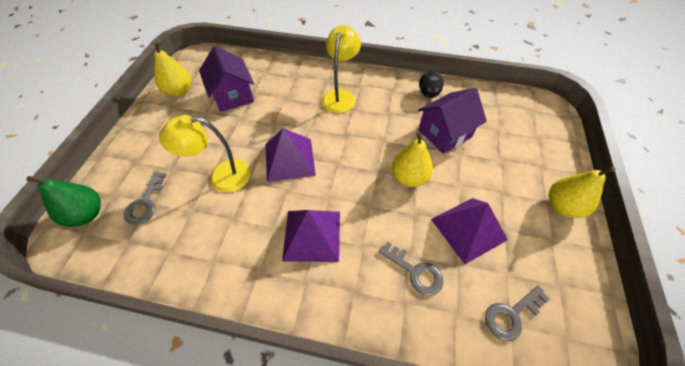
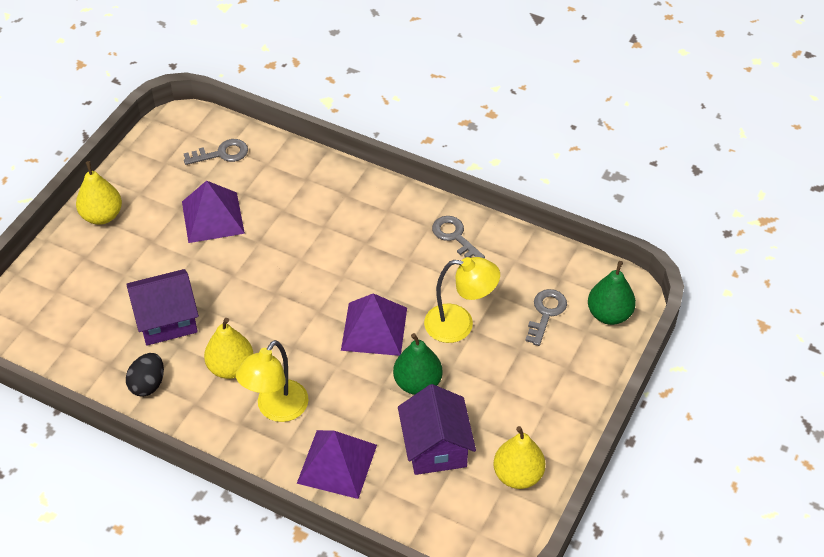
camera: 165 degrees left, 5 degrees down
purple pyramid [282,210,340,262] -> purple pyramid moved to [297,430,377,499]
grey key [379,241,444,296] -> grey key moved to [432,216,485,259]
yellow pear [392,132,433,187] -> yellow pear moved to [204,318,253,379]
none -> green pear [393,333,443,395]

